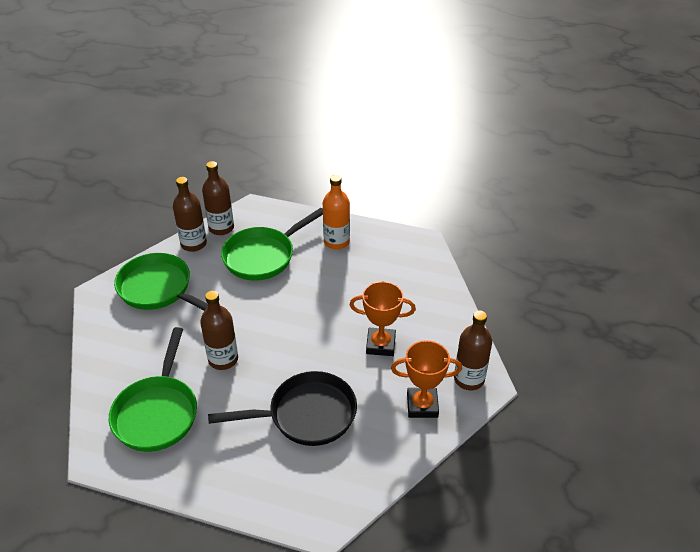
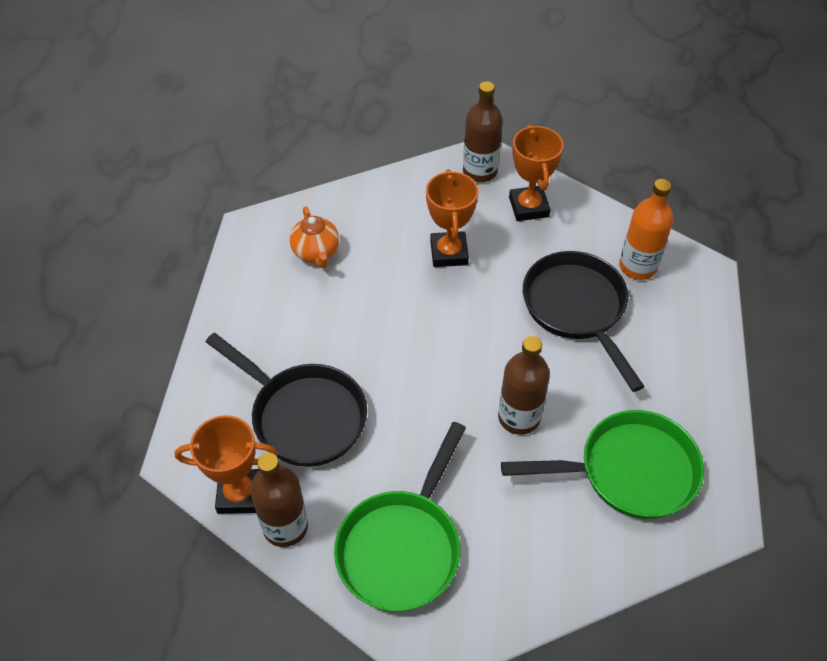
camera: 100 degrees left, 10 degrees up
brown bottle [202,161,234,235] -> orange trophy [175,415,278,514]
green pan [221,208,323,281] -> black pan [206,333,367,467]
orange bottle [323,175,350,250] -> orange bottle moved to [619,179,673,280]
none -> orange teapot [290,206,339,268]

